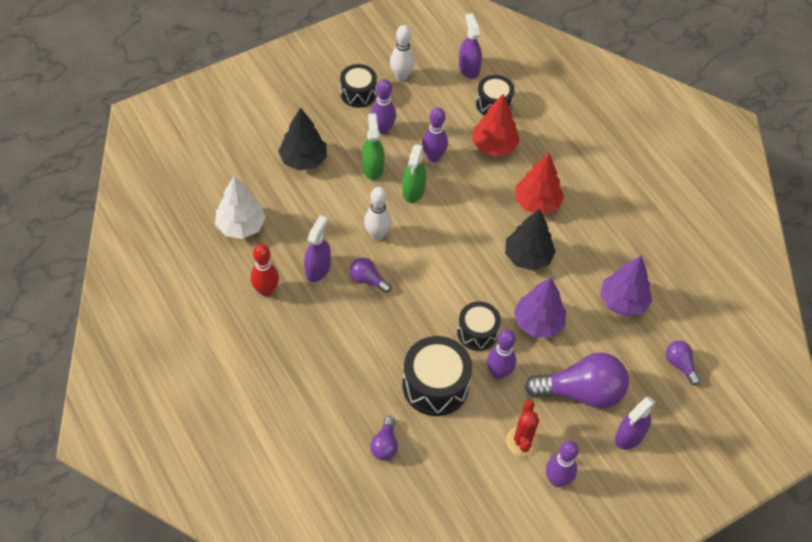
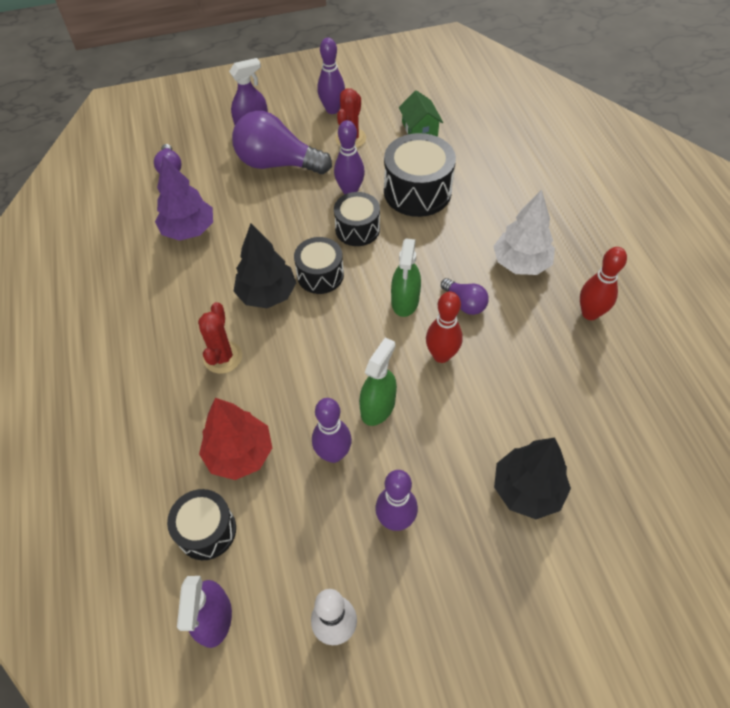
camera: 160 degrees left, 0 degrees up
white tree [215,176,266,239] -> white tree moved to [493,190,555,275]
purple spray bottle [304,215,331,282] -> none
black drum [340,64,377,108] -> black drum moved to [294,237,344,294]
green spray bottle [362,113,384,180] -> green spray bottle moved to [391,238,421,317]
white bowling pin [364,187,392,240] -> red bowling pin [426,292,463,363]
purple light bulb [370,416,398,460] -> none
purple tree [514,277,566,337] -> none
red tree [515,153,564,215] -> red cactus [198,302,242,374]
none -> green house [399,90,443,136]

